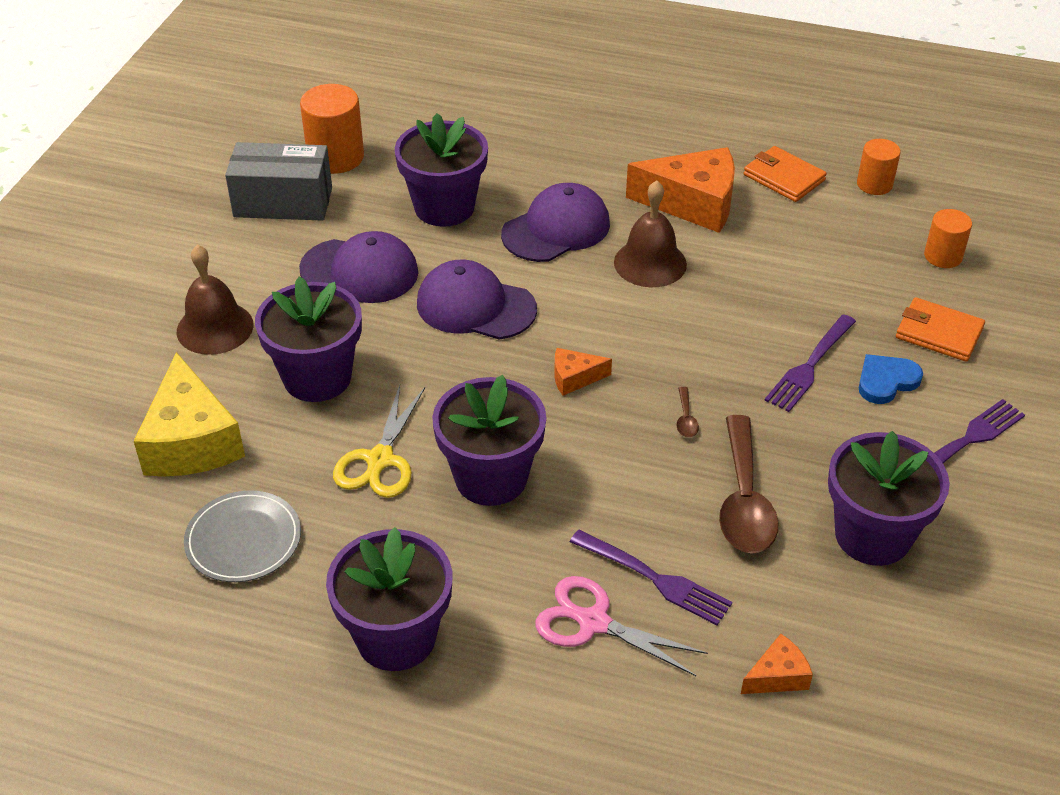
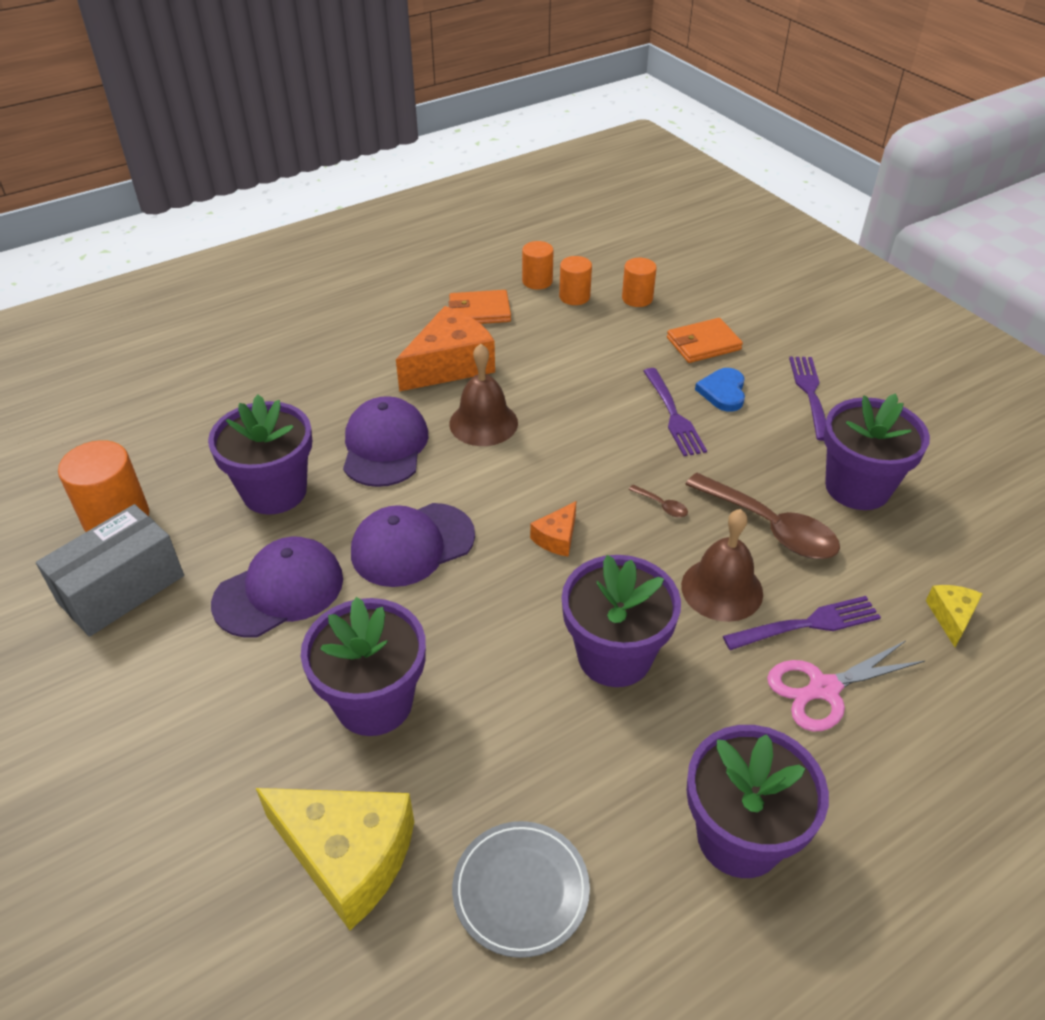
camera: 50 degrees left, 0 degrees up
brown bell [177,245,254,355] -> brown bell moved to [681,509,763,622]
yellow scissors [333,385,425,498] -> none
orange cheese [741,634,813,694] -> yellow cheese [926,585,983,647]
none -> orange cylinder [559,256,592,305]

